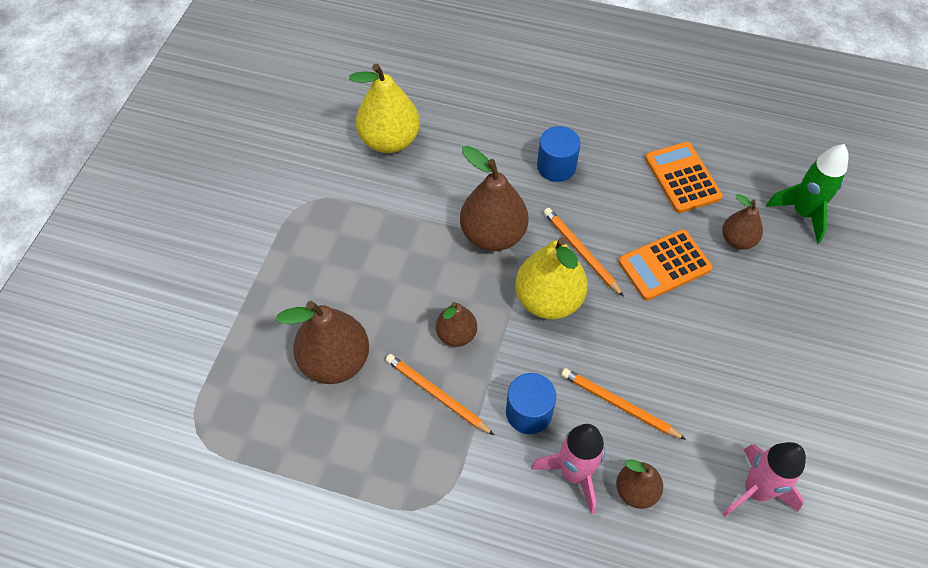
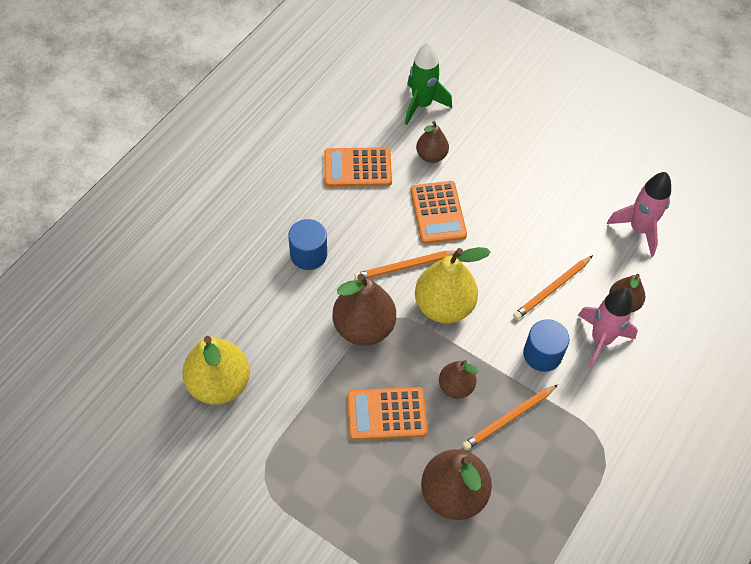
camera: 75 degrees left, 0 degrees up
none -> orange calculator [347,387,427,440]

